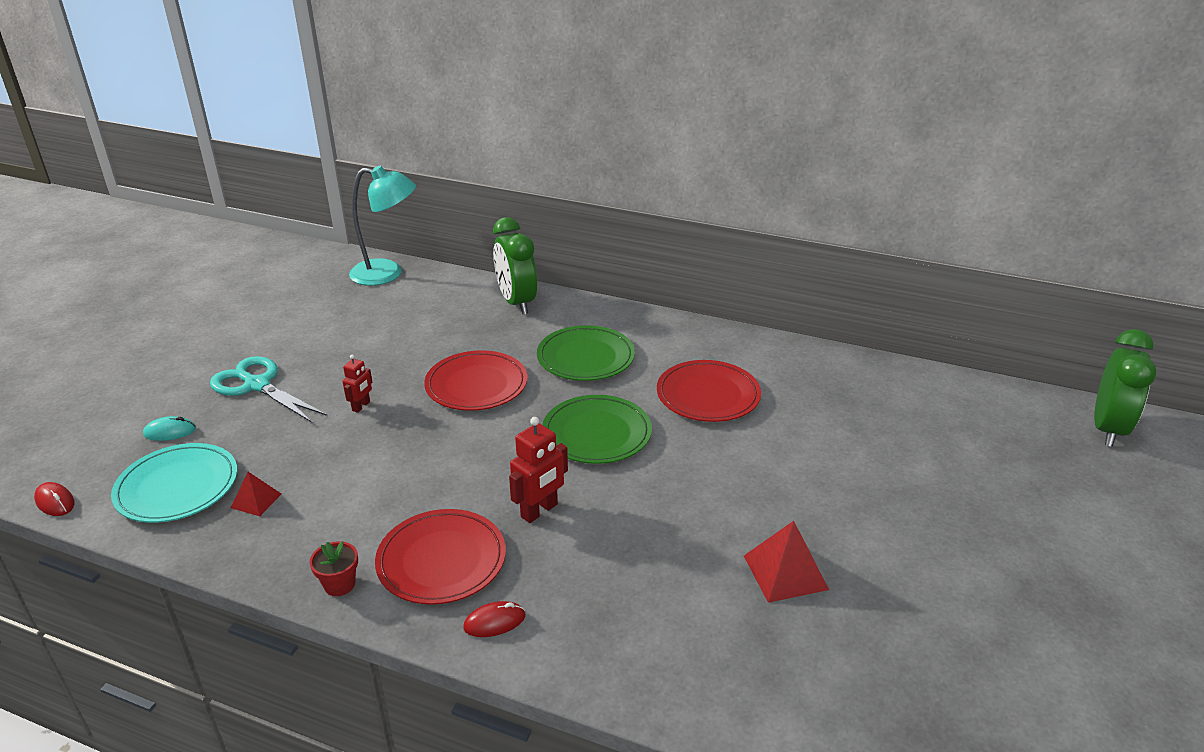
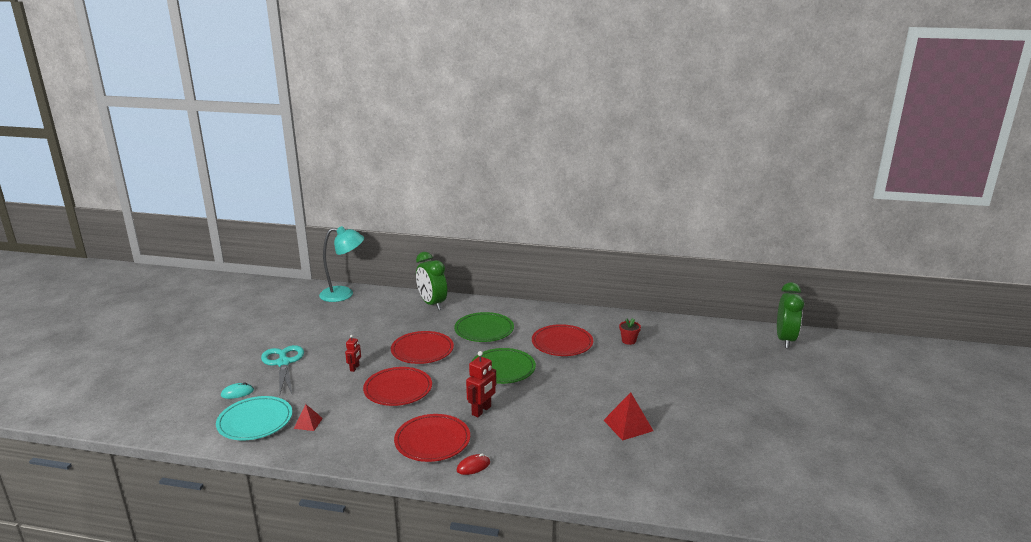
camera: 10 degrees left, 10 degrees down
red mouse [34,482,75,516] -> none
turquoise scissors [210,356,327,423] -> turquoise scissors turned 45 degrees clockwise [261,345,304,394]
red flower pot [309,541,358,596] -> red flower pot moved to [619,318,641,345]
none -> red plate [363,367,432,406]

